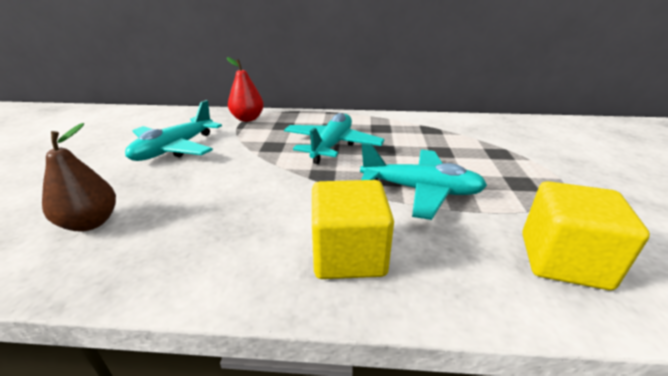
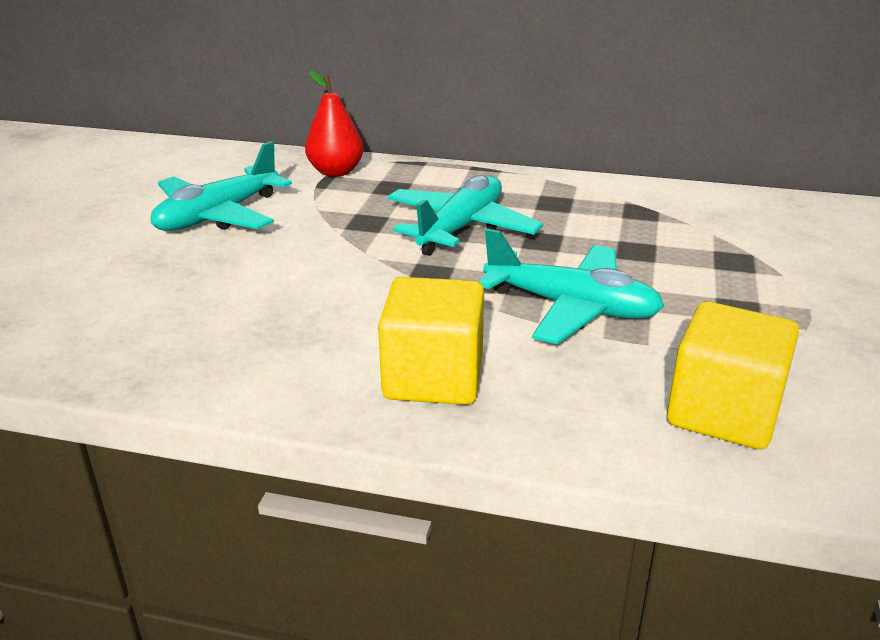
camera: 10 degrees right, 0 degrees up
brown pear [42,123,116,232] -> none

